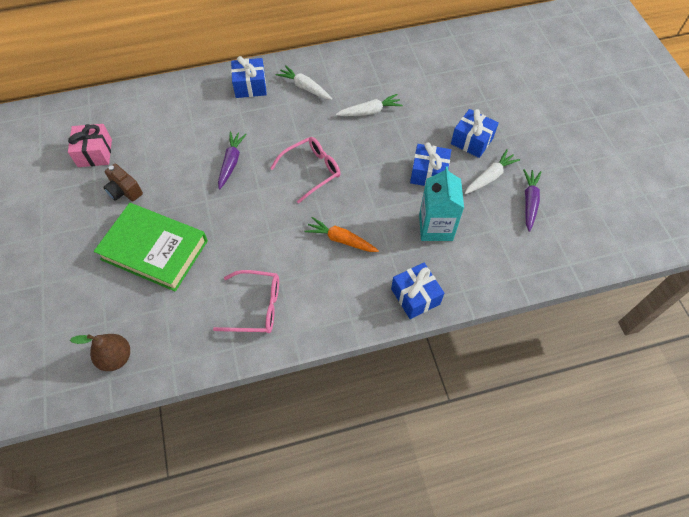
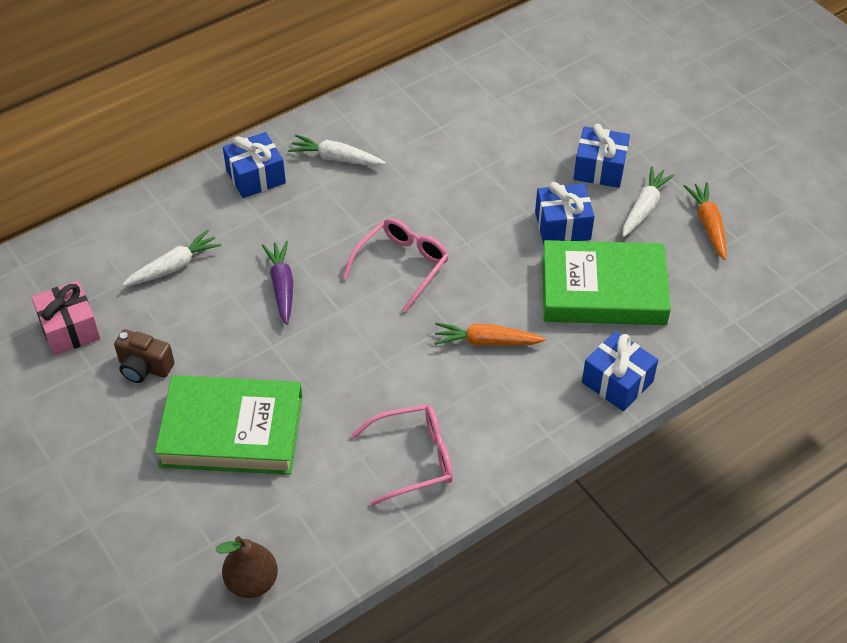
camera: 20 degrees left, 10 degrees down
white carrot [336,94,403,116] -> white carrot moved to [122,230,222,286]
turquoise carton [419,166,464,241] -> green book [542,240,671,325]
purple carrot [523,169,541,232] -> orange carrot [684,182,726,260]

